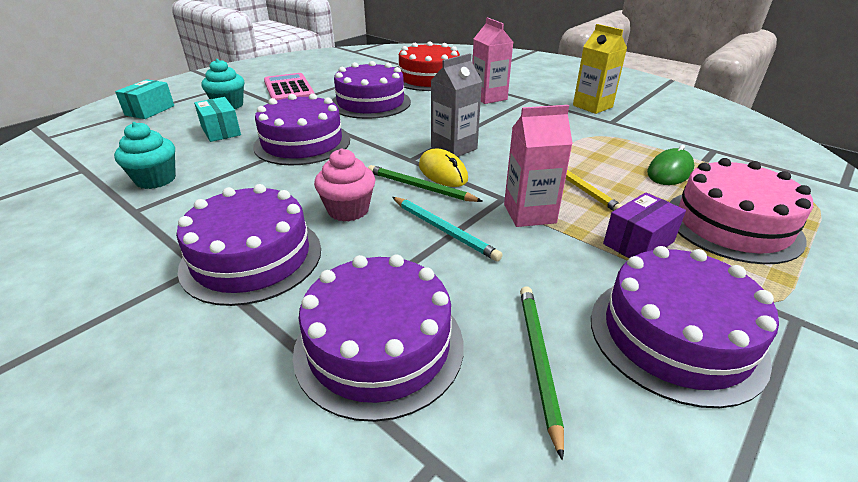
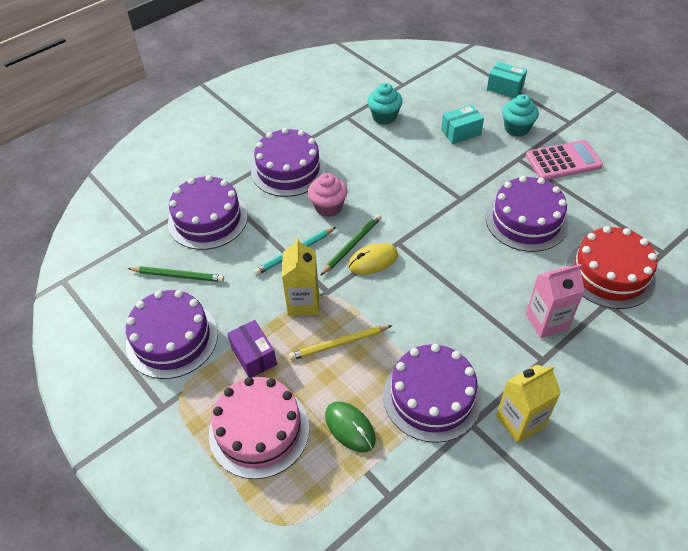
camera: 100 degrees right, 15 degrees up
purple cake [253,93,350,165] -> purple cake moved to [383,344,482,443]
grey carton [431,53,482,157] -> none
pink carton [504,105,573,227] -> yellow carton [282,237,319,315]

